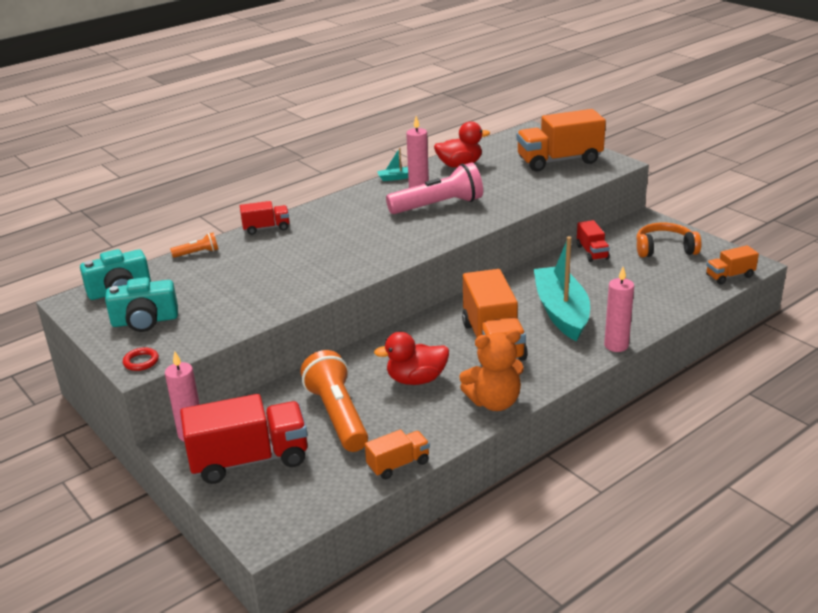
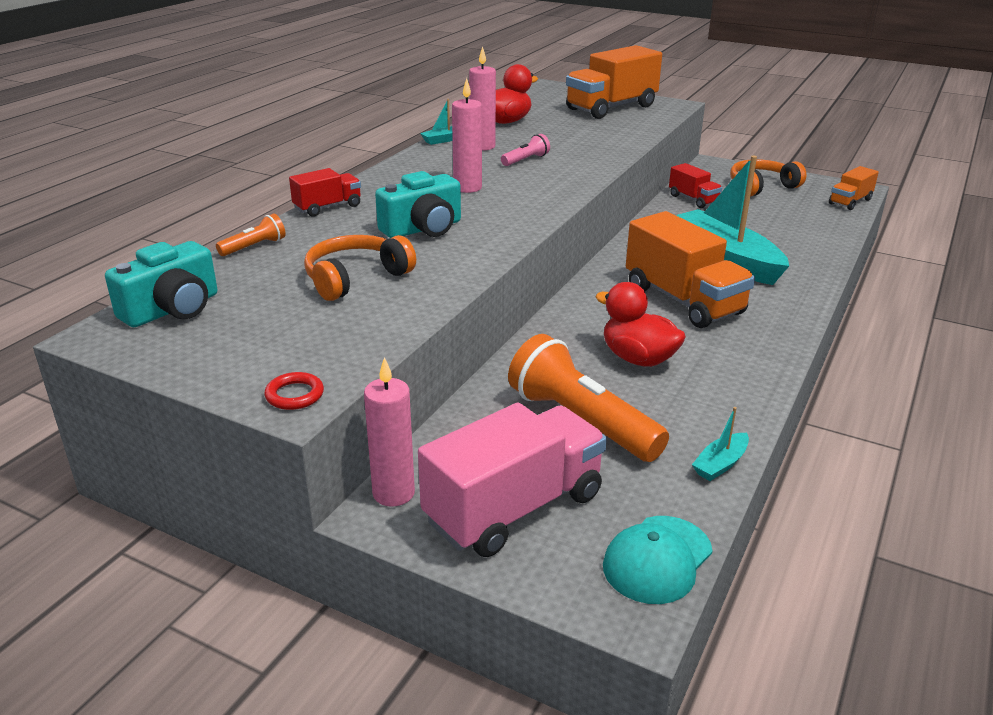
camera: 25 degrees left, 0 degrees up
turquoise camera [105,277,178,332] -> turquoise camera moved to [375,171,461,238]
red truck [180,394,308,484] -> pink truck [418,403,607,557]
orange truck [365,430,430,479] -> turquoise boat [692,407,749,481]
red duck [374,332,449,385] -> red duck turned 75 degrees clockwise [595,282,686,367]
pink flashlight [386,162,483,214] -> pink flashlight [501,134,550,166], size x0.46
orange teddy bear [459,329,524,411] -> none
pink candle [604,267,634,352] -> pink candle moved to [452,78,482,193]
none -> orange headphones [304,235,416,301]
none -> turquoise cap [603,516,712,604]

